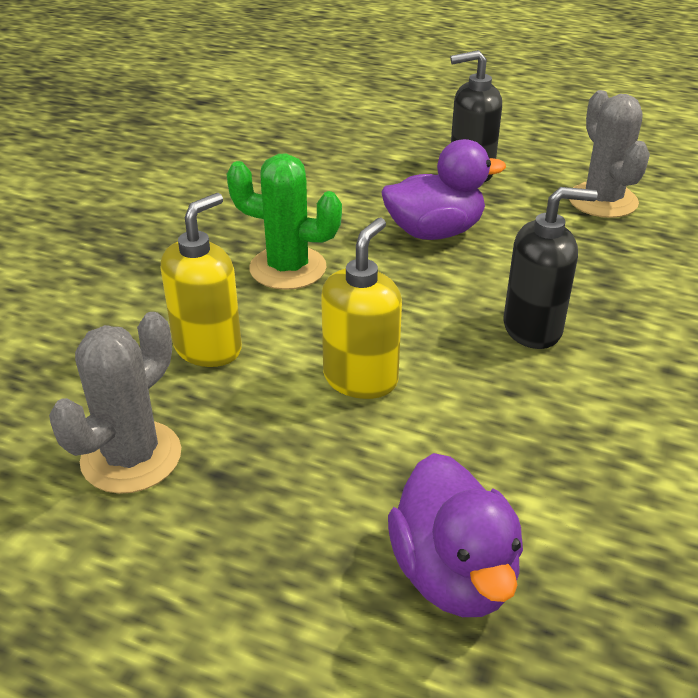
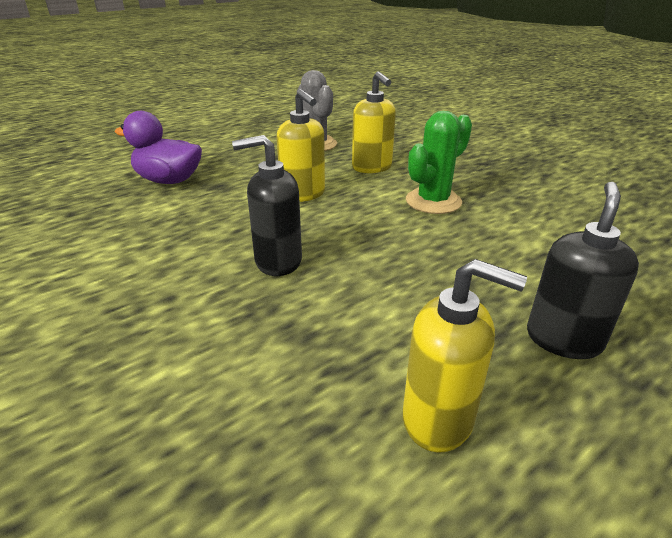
camera: 120 degrees right, 5 degrees down
purple duck [381,139,506,240] -> none
black soap dispenser [503,187,598,349] -> black soap dispenser turned 60 degrees clockwise [232,135,302,276]
grey cactus [569,90,650,218] -> yellow soap dispenser [403,259,527,452]

